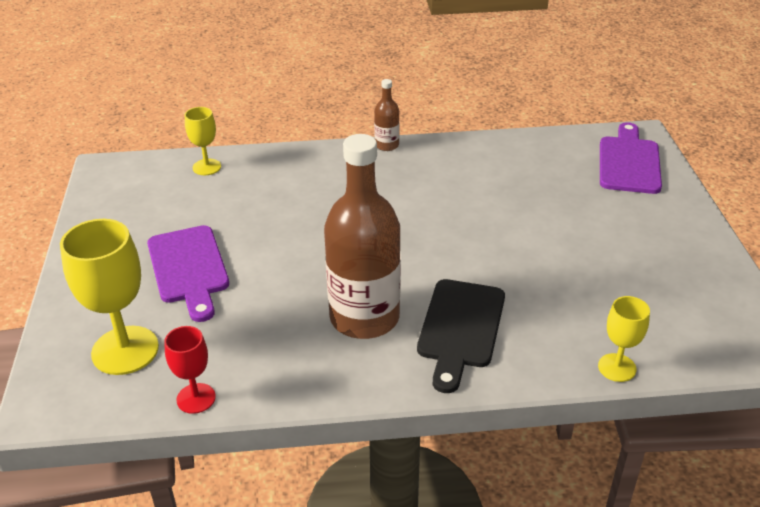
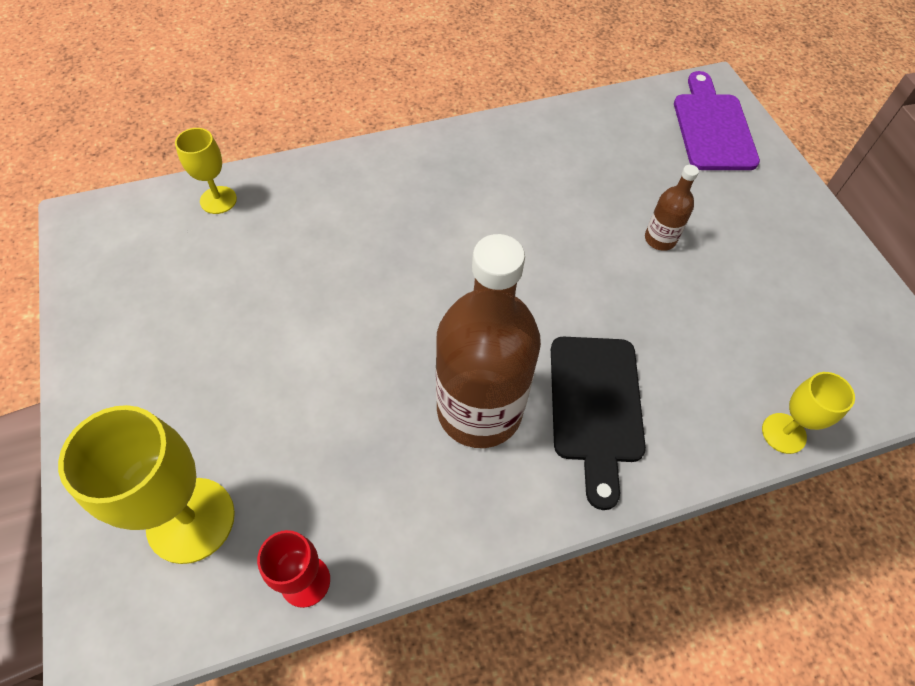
camera: 15 degrees left, 20 degrees up
purple cutting board [147,225,229,322] -> none
brown bottle [374,79,400,151] -> brown bottle moved to [645,165,699,251]

